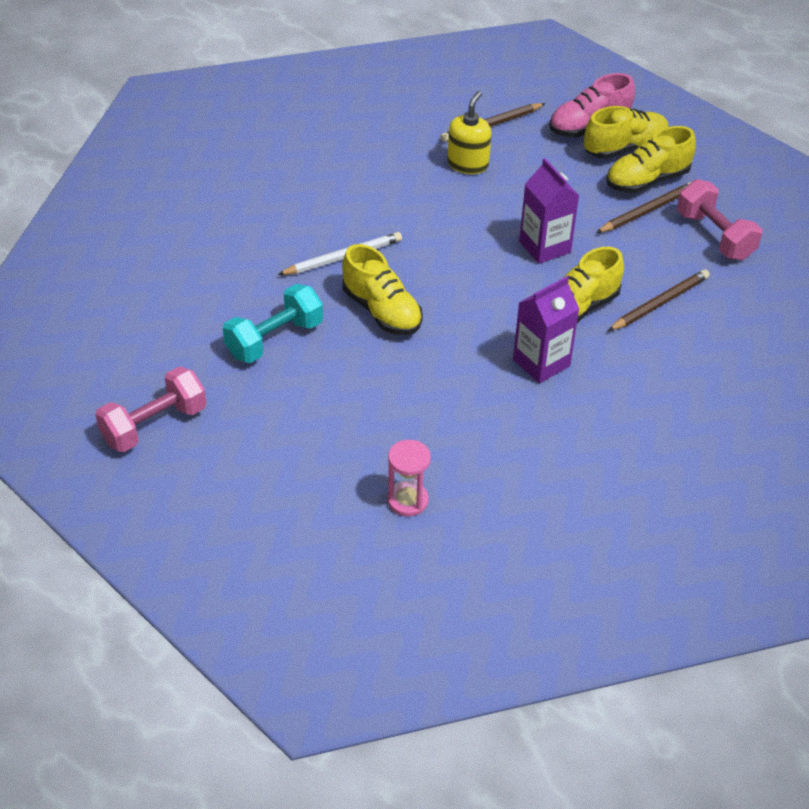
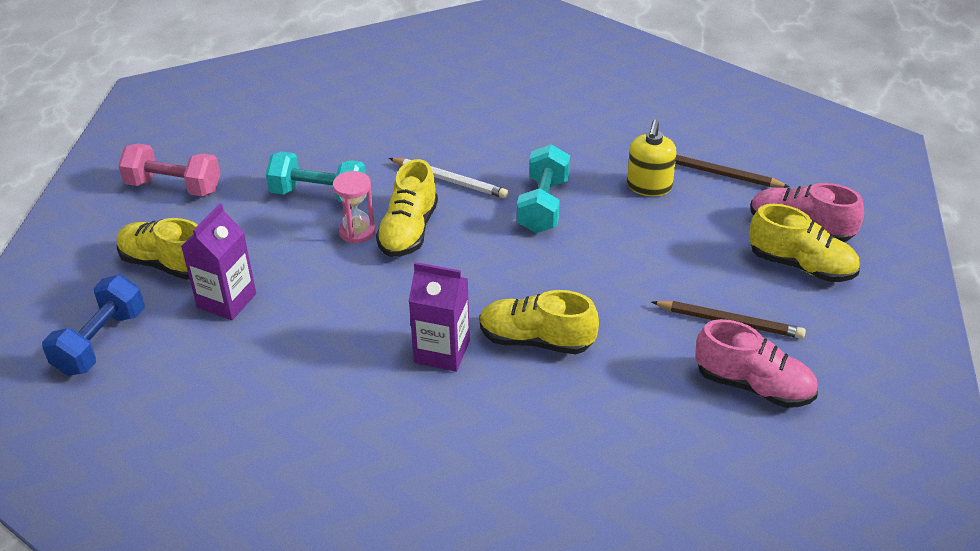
camera: 55 degrees right, 5 degrees down
pink hourglass [388,440,431,516] -> pink hourglass moved to [333,171,376,243]
yellow soap dispenser [447,91,491,174] -> yellow soap dispenser turned 120 degrees clockwise [627,120,676,196]
purple carton [519,158,579,264] -> purple carton moved to [181,204,256,320]
yellow shoe [606,126,696,193] -> yellow shoe moved to [117,218,197,280]
brown pencil [608,269,710,331] -> none
pink dumbbell [677,179,762,260] -> pink shoe [695,319,818,408]
none -> blue dumbbell [42,275,145,376]
none -> turquoise dumbbell [517,144,570,233]

